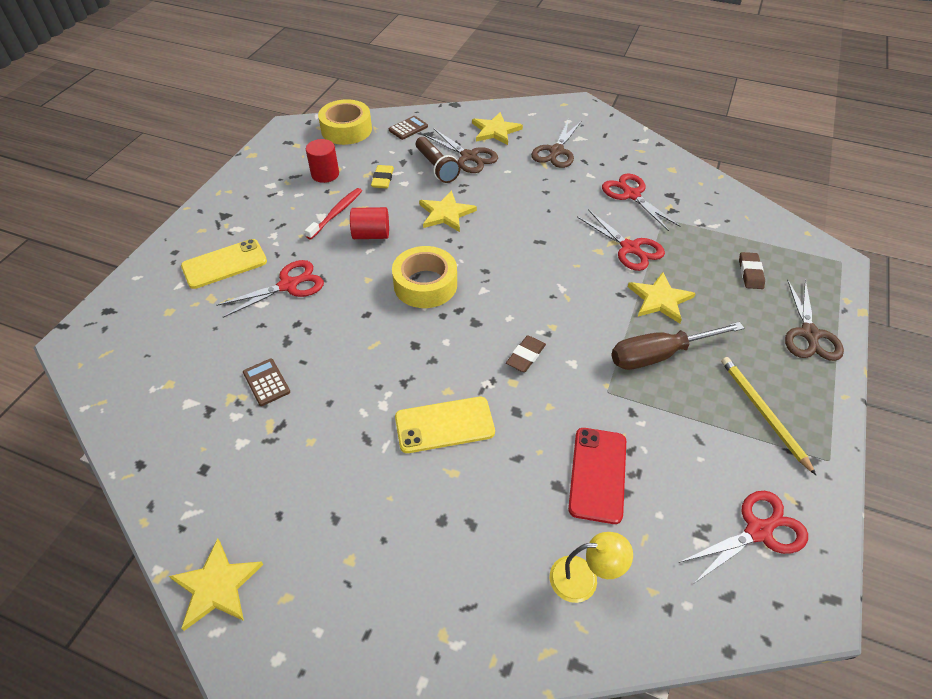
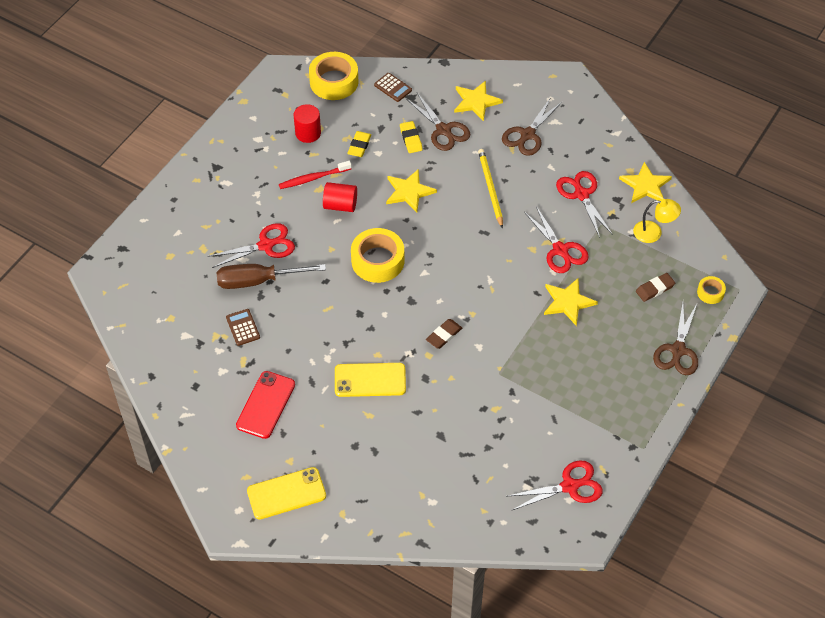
camera: 10 degrees right, 5 degrees up
yellow star [169,538,264,631] -> yellow star moved to [619,162,672,203]
yellow phone [181,239,267,289] -> yellow phone moved to [247,467,326,520]
red toothbrush [305,188,362,239] -> red toothbrush turned 150 degrees counterclockwise [279,161,352,189]
brown calculator [389,116,428,140] -> brown calculator turned 75 degrees clockwise [374,73,412,102]
brown flashlight [416,137,460,183] -> yellow eraser [400,121,422,153]
yellow lamp [550,532,633,603] -> yellow lamp moved to [633,199,681,243]
red phone [568,428,626,524] -> red phone moved to [236,371,295,439]
brown screwdriver [611,322,744,370] -> brown screwdriver moved to [217,264,326,289]
yellow pencil [721,357,816,475] -> yellow pencil moved to [478,149,503,229]
brown eraser [739,252,765,289] -> brown eraser turned 45 degrees clockwise [636,273,675,302]
none -> yellow tape [697,276,726,304]

